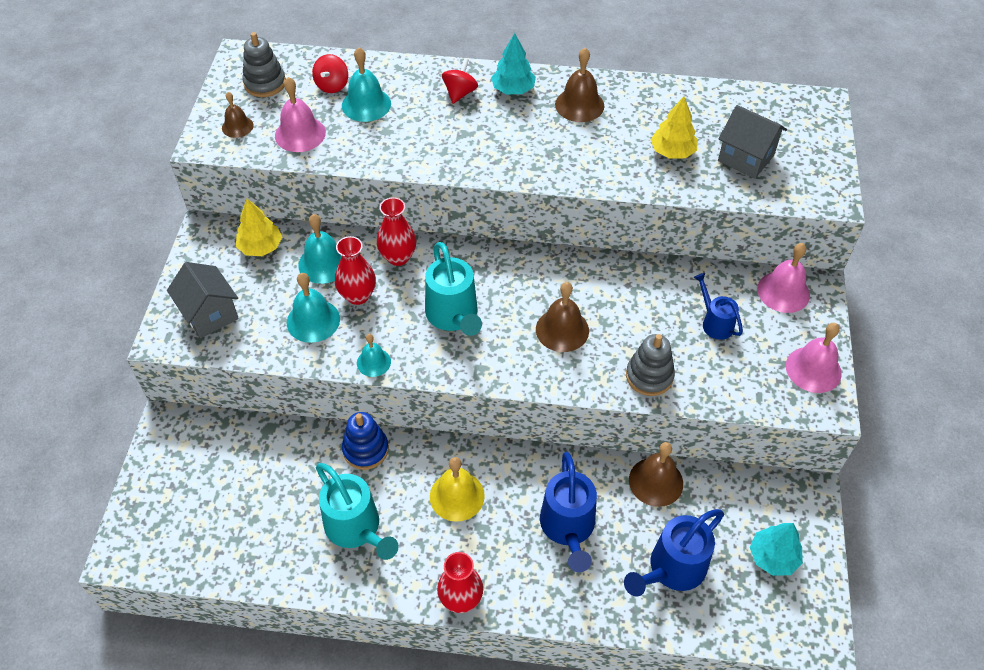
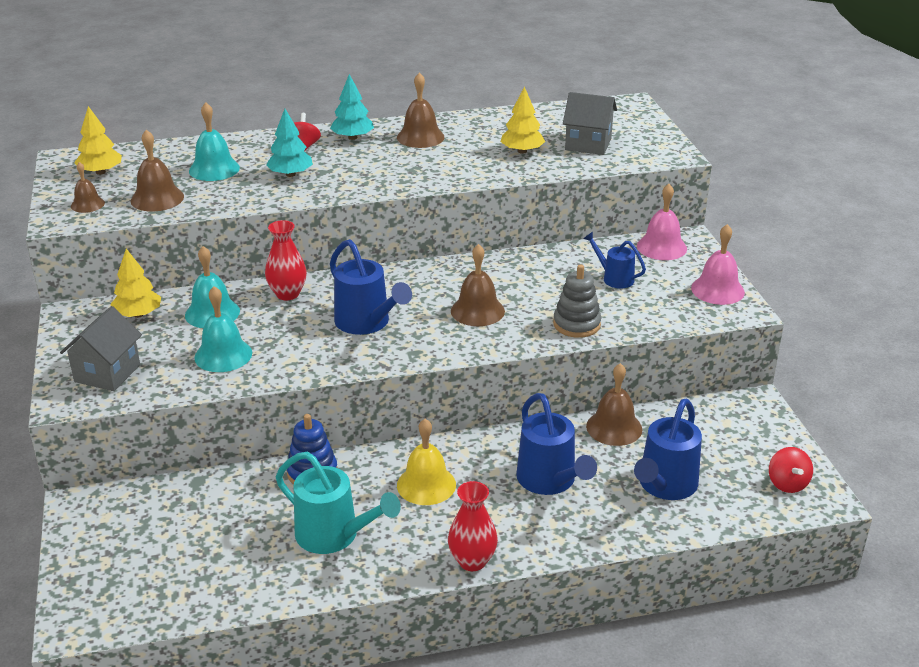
camera: 20 degrees left, 20 degrees down
grey house [167,262,239,338] -> grey house turned 75 degrees clockwise [60,306,142,391]
grey stacking toy [242,32,286,97] -> yellow tree [74,106,122,175]
pink bell [275,77,326,152] -> brown bell [131,130,184,211]
red spinning top [312,54,348,93] -> red spinning top moved to [769,447,813,493]
red vase [335,236,376,305] -> none
turquoise bell [357,334,391,377] -> none
turquoise watering can [425,242,482,336] -> blue watering can [330,239,412,335]
turquoise tree [750,523,803,576] -> turquoise tree moved to [266,109,313,177]

